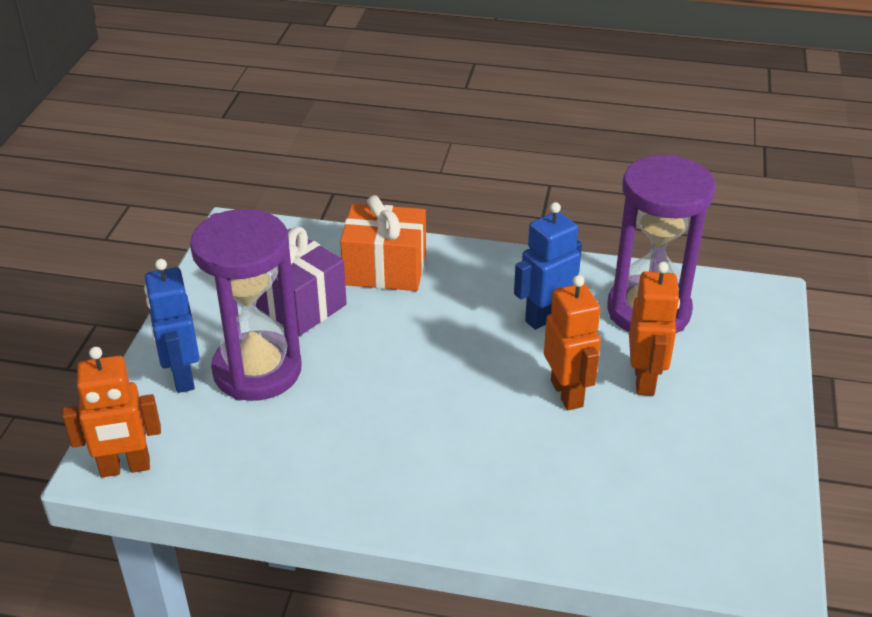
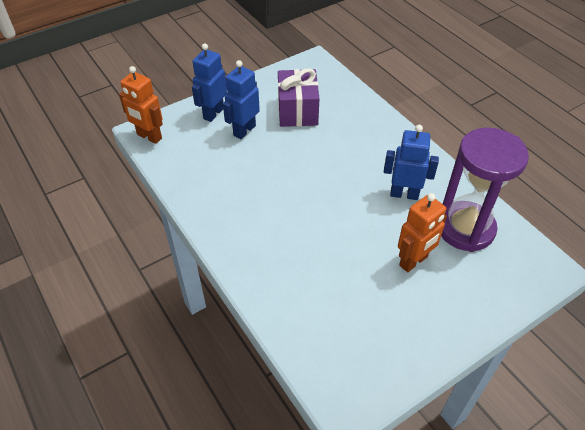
camera: 45 degrees right, 10 degrees up
purple hourglass [190,209,302,401] -> blue robot [223,60,260,139]
orange gift [340,195,426,291] -> none
orange robot [544,275,601,410] -> none

